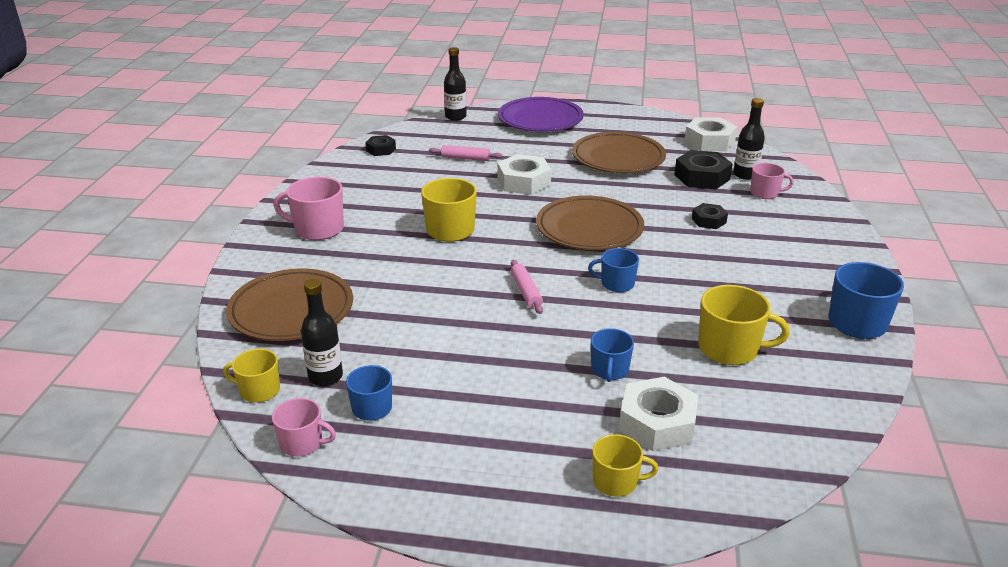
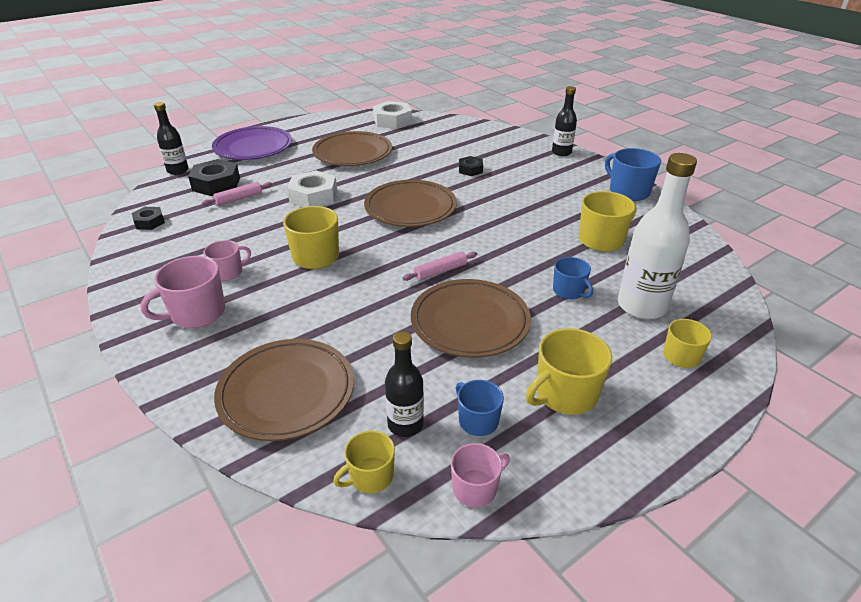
camera: 45 degrees left, 5 degrees up
pink rolling pin [511,260,543,314] -> pink rolling pin turned 60 degrees counterclockwise [402,251,477,281]
blue mug [588,248,639,292] -> none
white nut [619,377,698,451] -> white bottle [618,153,697,319]
black nut [674,150,733,189] -> black nut moved to [188,159,240,196]
black bottle [733,98,765,180] -> black bottle moved to [552,86,577,156]
pink mug [750,163,794,199] -> pink mug moved to [203,240,251,281]
none -> brown plate [411,279,531,358]
none -> yellow mug [526,328,612,415]

